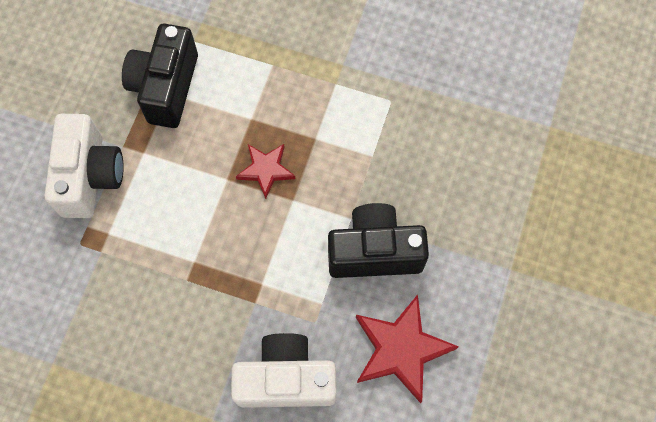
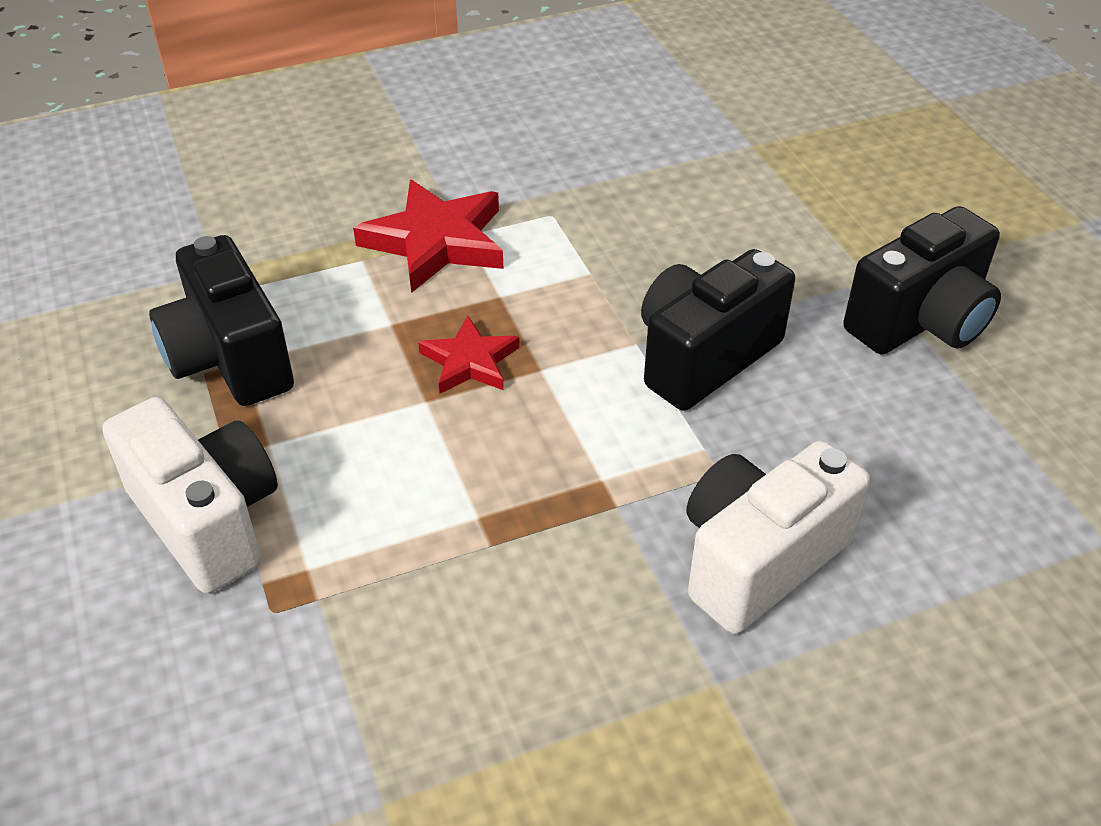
camera: 40 degrees left, 25 degrees down
red star [356,294,459,403] -> red star moved to [353,180,503,293]
none -> black camera [843,206,1001,354]

